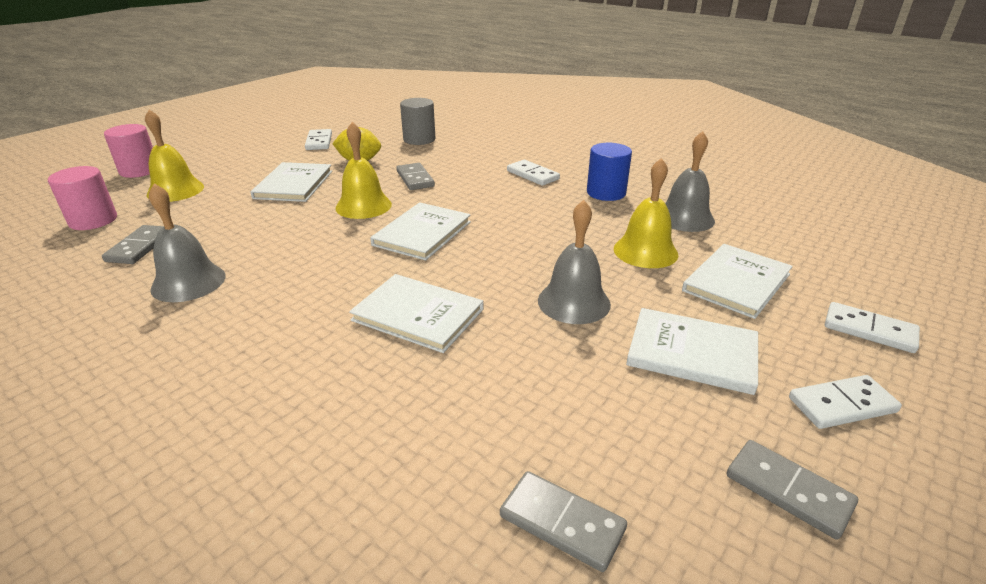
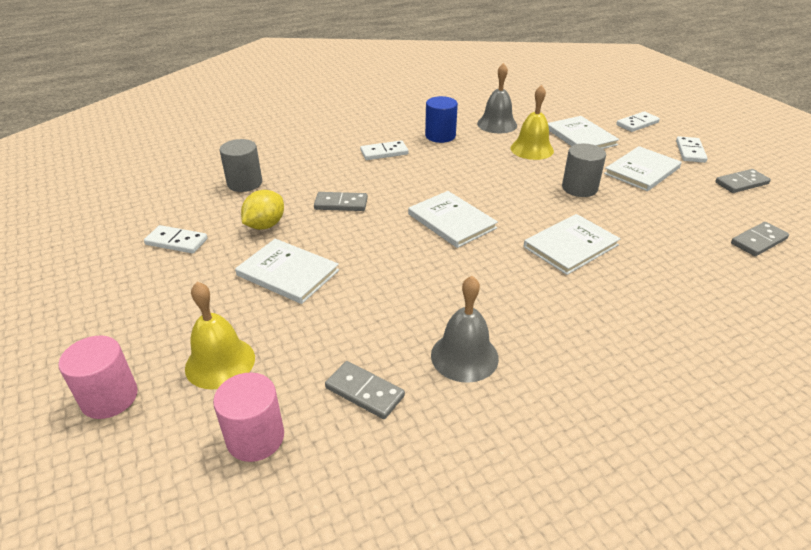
camera: 65 degrees left, 5 degrees up
yellow bell [335,122,392,219] -> none
grey bell [538,200,611,324] -> grey cylinder [562,144,606,197]

